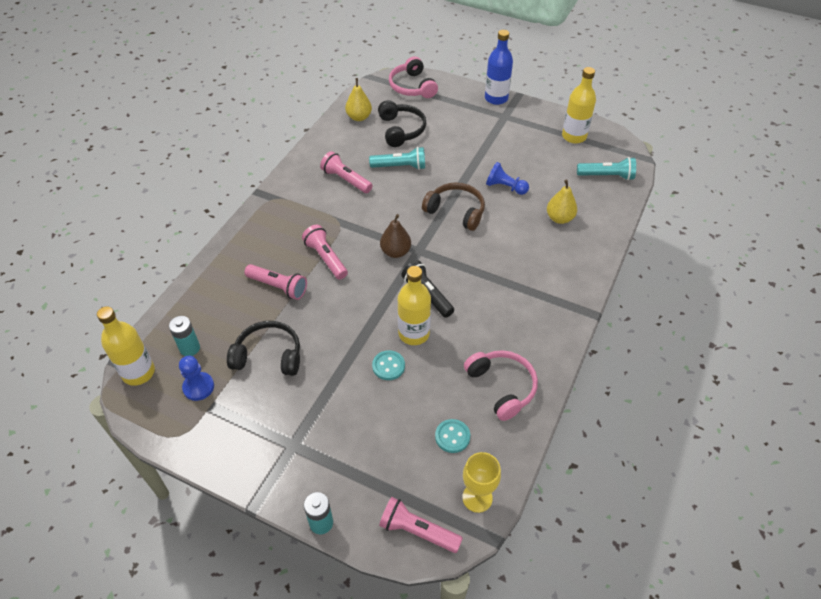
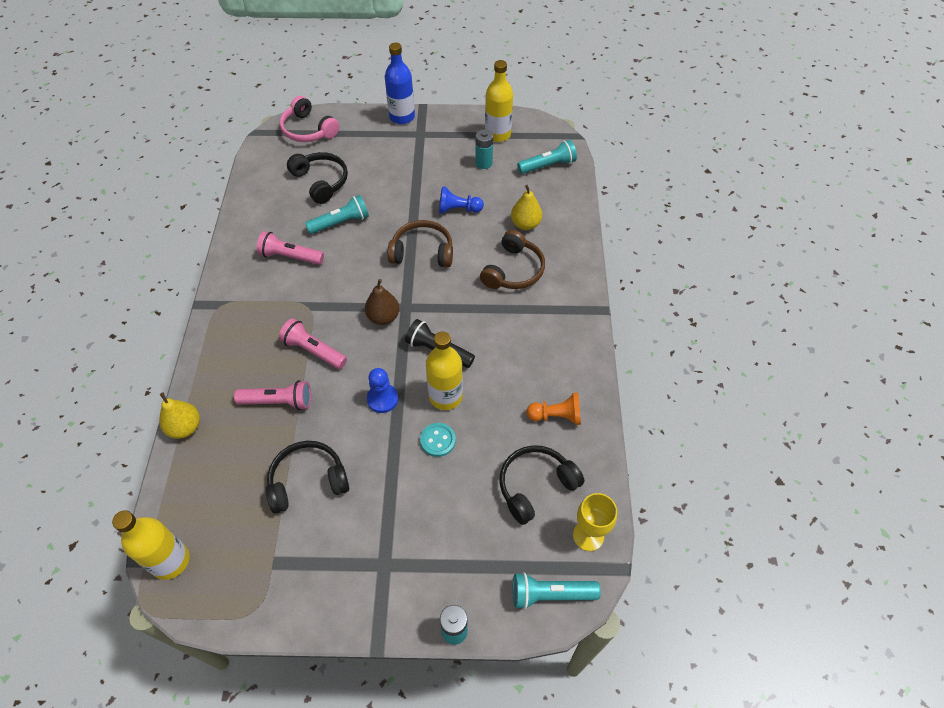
camera: 25 degrees left, 5 degrees up
turquoise battery [169,316,200,356] -> turquoise battery moved to [475,129,493,169]
blue pawn [179,356,214,401] -> blue pawn moved to [367,368,398,413]
yellow pear [345,78,372,121] -> yellow pear moved to [159,393,200,439]
pink flashlight [379,497,463,553] -> turquoise flashlight [513,572,601,609]
turquoise button [435,419,470,453] -> black headphones [499,445,585,525]
pink headphones [464,350,538,421] -> orange pawn [527,393,581,425]
none -> brown headphones [480,230,545,289]

